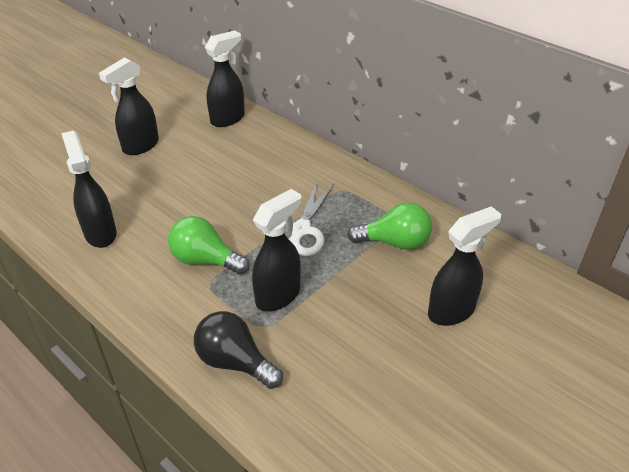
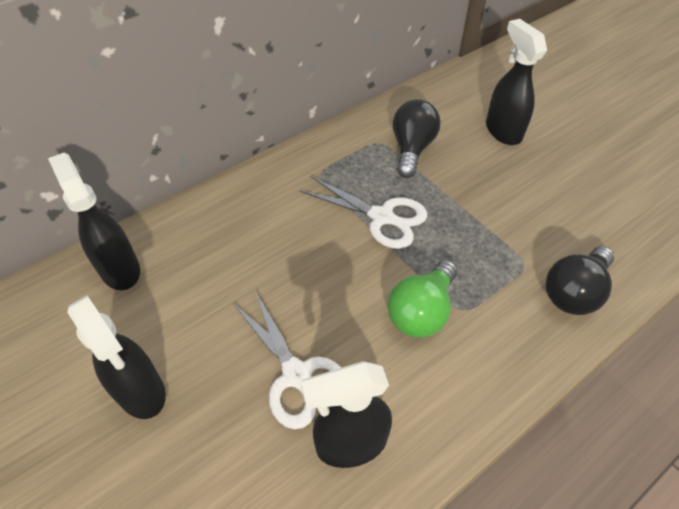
camera: 80 degrees left, 10 degrees up
black spray bottle [252,189,301,311] -> none
green light bulb [347,202,432,250] -> black light bulb [393,99,441,178]
none -> white scissors [232,291,341,429]

